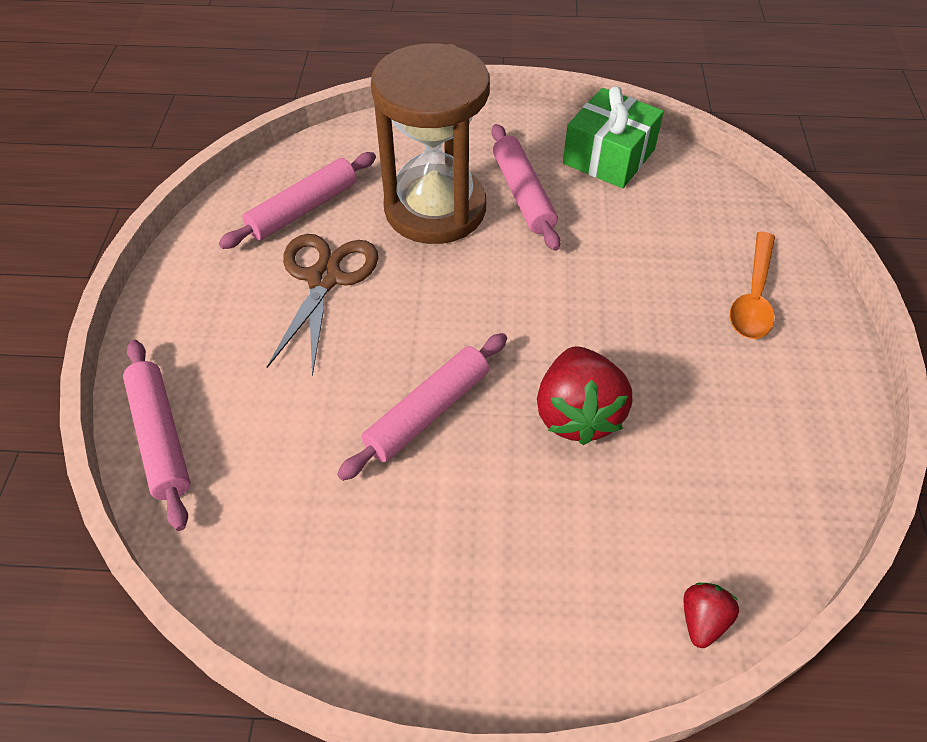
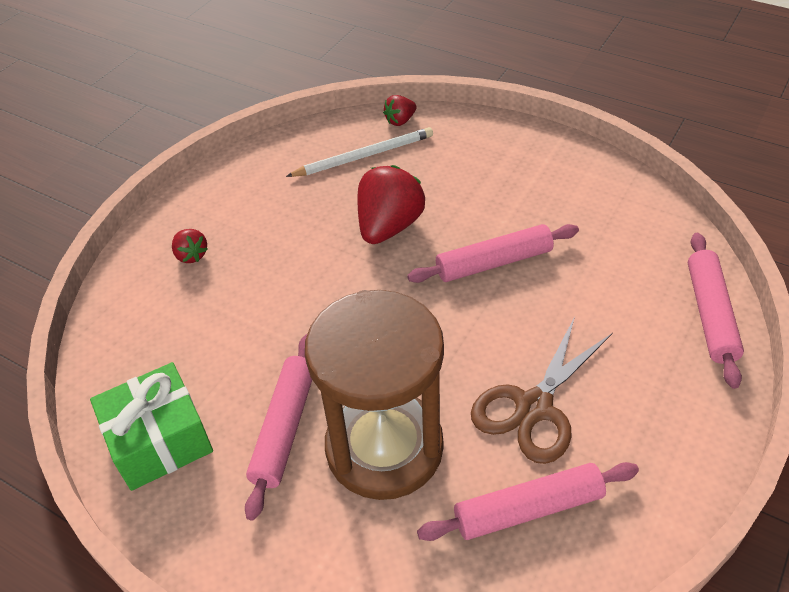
camera: 150 degrees left, 5 degrees down
orange spoon [730,232,775,339] -> red strawberry [172,229,208,263]
none -> white pencil [286,127,433,177]

